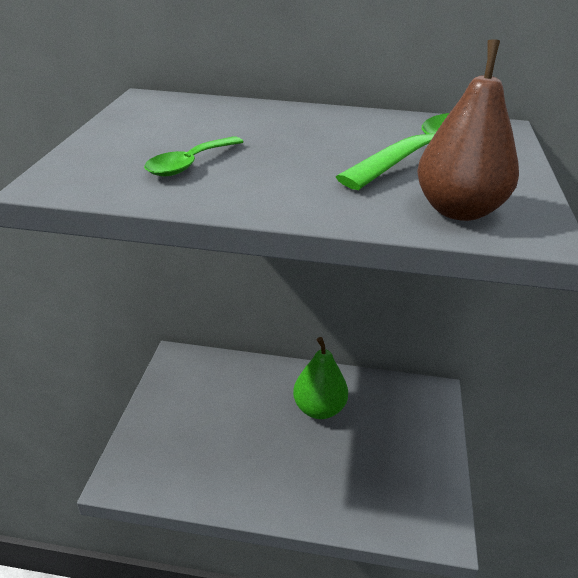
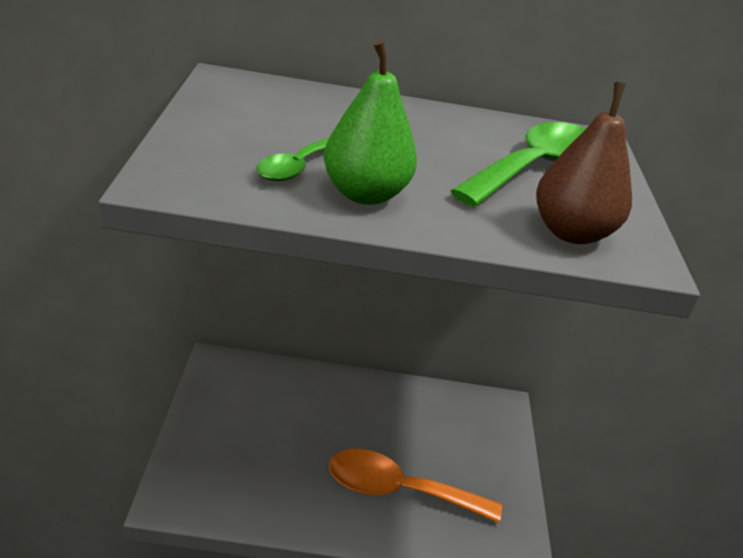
camera: 10 degrees left, 0 degrees up
green pear [293,337,348,419] -> green pear moved to [324,40,417,205]
none -> orange spoon [329,449,502,523]

